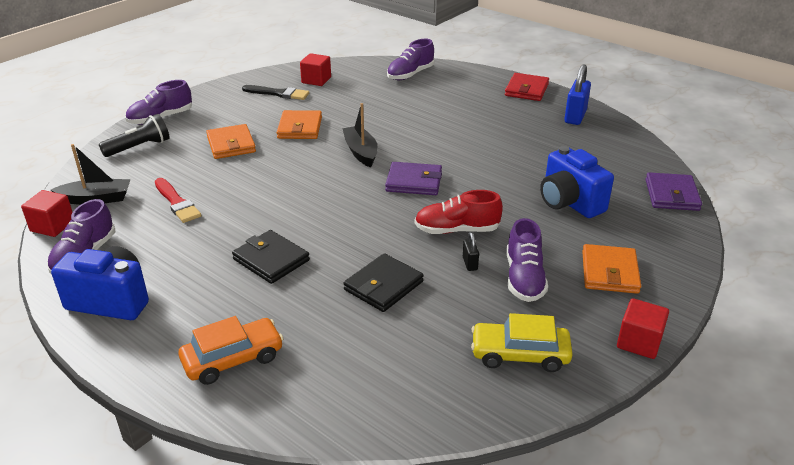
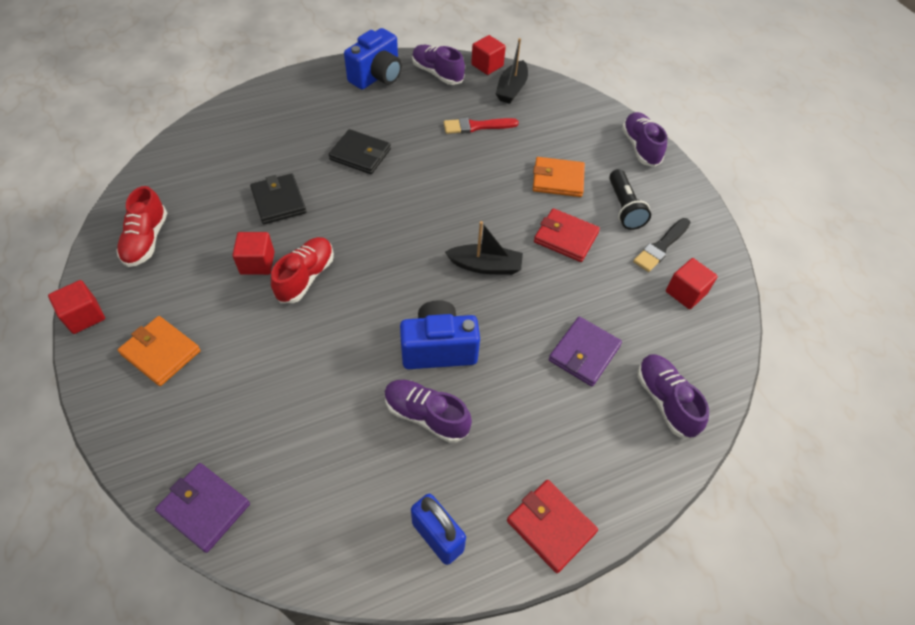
camera: 115 degrees right, 20 degrees up
black flashlight [99,114,170,157] -> black flashlight moved to [609,169,651,230]
orange car [178,316,284,385] -> none
black wallet [232,230,310,284] -> black wallet turned 45 degrees clockwise [329,129,391,174]
orange wallet [277,110,322,139] -> red wallet [534,208,600,262]
purple wallet [385,162,442,195] -> purple wallet moved to [549,317,622,387]
black padlock [463,232,479,271] -> red cube [232,232,275,275]
yellow car [471,313,573,372] -> red shoe [117,186,167,267]
purple shoe [506,218,548,302] -> purple shoe moved to [384,380,472,443]
blue camera [540,146,614,218] -> blue camera moved to [400,300,480,369]

